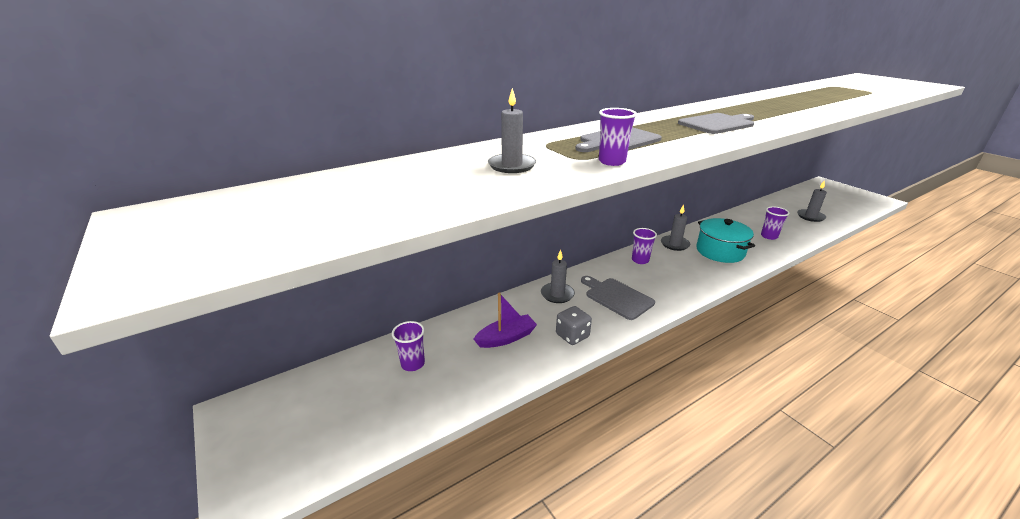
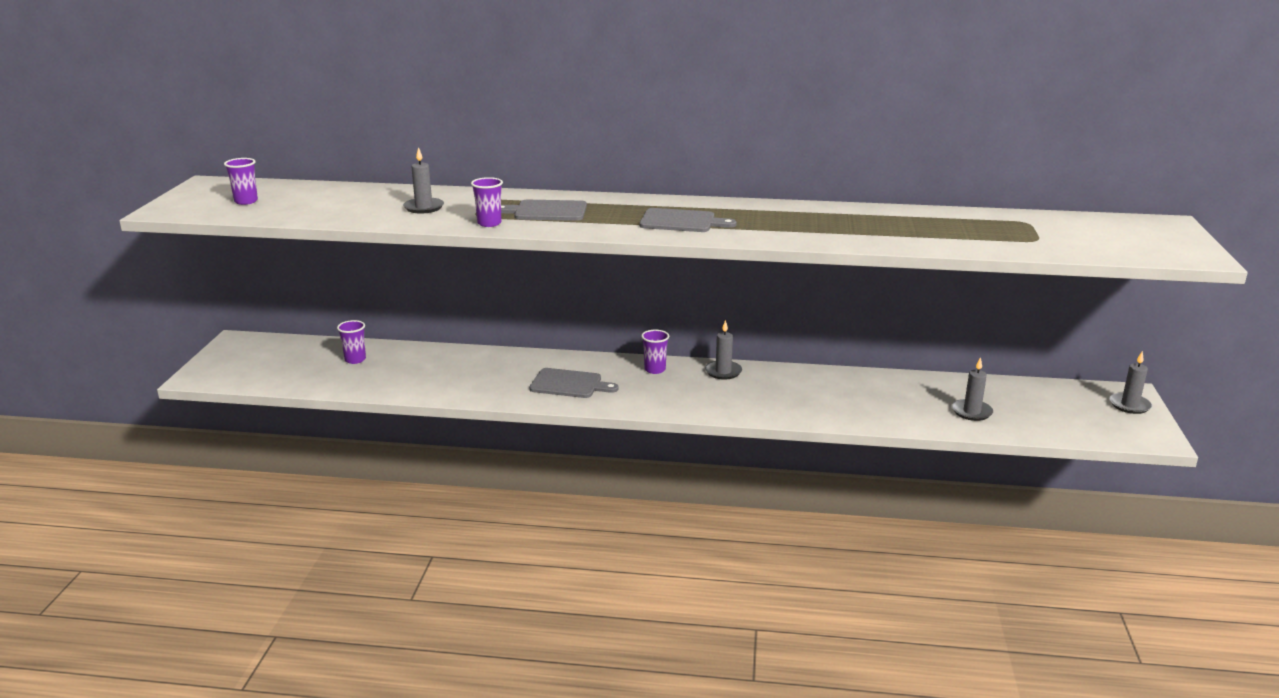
camera: 40 degrees right, 5 degrees down
purple boat [473,292,537,348] -> none
grey candle [541,249,575,303] -> grey candle moved to [1110,351,1152,414]
grey dice [556,306,592,345] -> none
grey cutting board [581,276,655,320] -> grey cutting board turned 105 degrees clockwise [529,368,619,398]
turquoise pot [696,218,755,263] -> none
purple cup [761,206,790,240] -> purple cup moved to [224,158,258,205]

